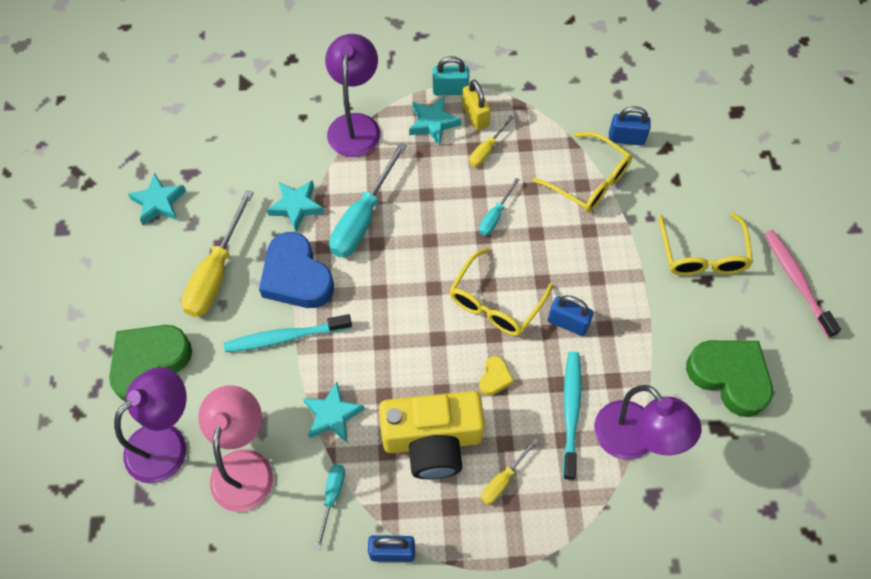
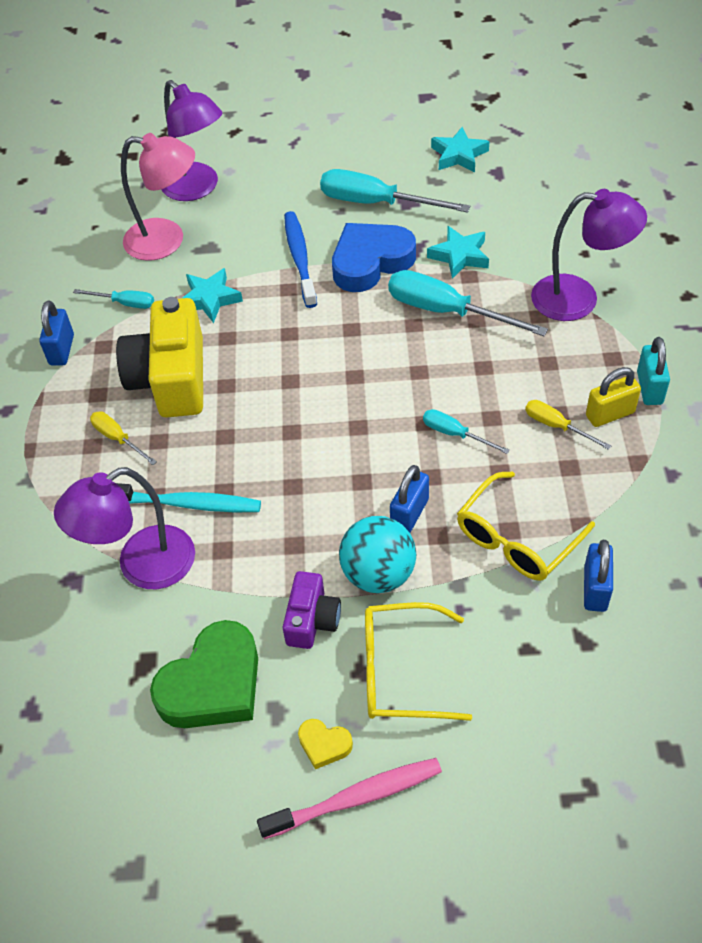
camera: 95 degrees right, 10 degrees down
green heart [109,325,192,402] -> none
yellow screwdriver [181,190,254,317] -> turquoise screwdriver [320,169,470,213]
turquoise toothbrush [224,314,352,352] -> blue toothbrush [284,211,317,308]
turquoise star [409,97,461,146] -> none
yellow glasses [449,248,553,336] -> none
yellow heart [479,356,514,396] -> yellow heart moved to [298,719,353,769]
blue padlock [548,295,594,336] -> blue padlock moved to [390,465,429,533]
none -> purple camera [283,571,341,649]
none -> turquoise ball [339,516,416,593]

